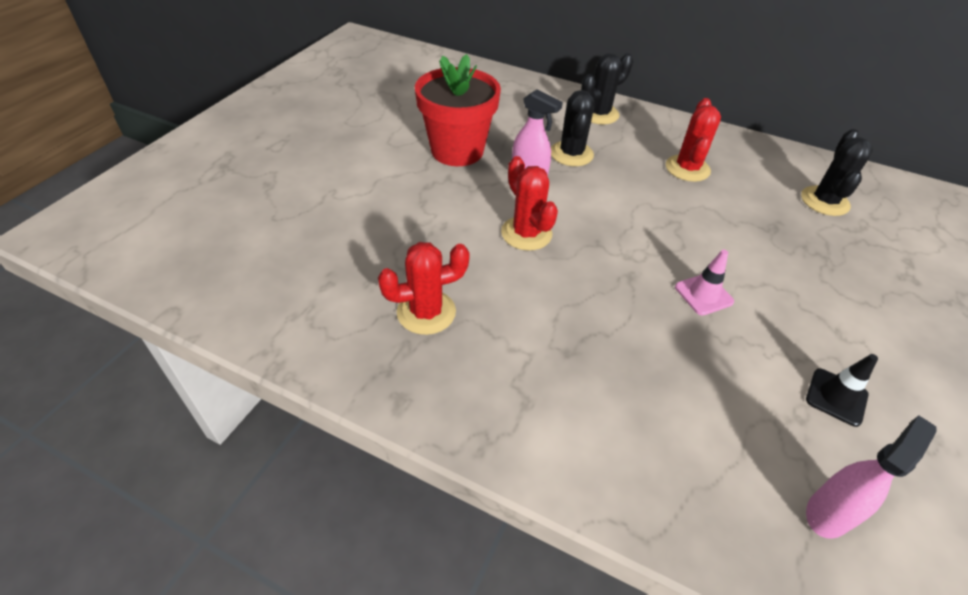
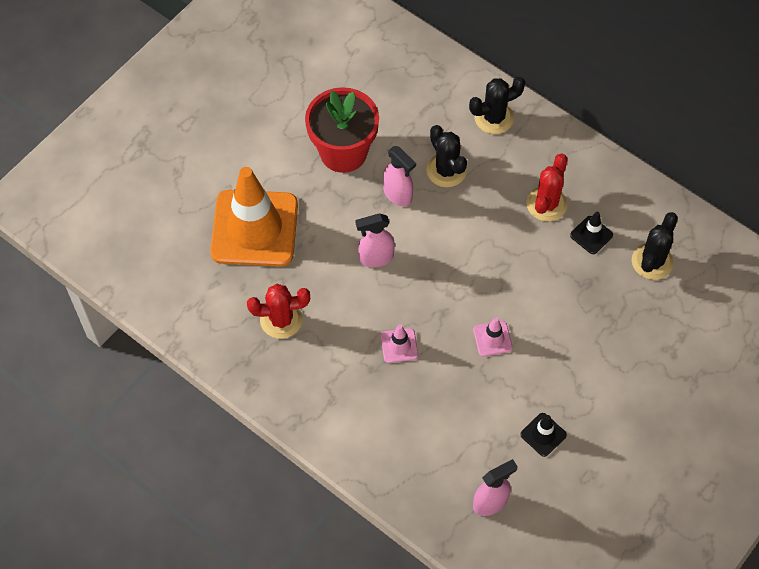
camera: 15 degrees right, 15 degrees up
red cactus [501,156,558,251] -> pink spray bottle [355,213,395,267]
black cactus [551,90,595,166] -> black cactus turned 45 degrees counterclockwise [426,125,467,187]
none -> orange traffic cone [210,167,298,267]
none -> pink traffic cone [381,324,418,363]
none -> black traffic cone [570,212,613,254]

